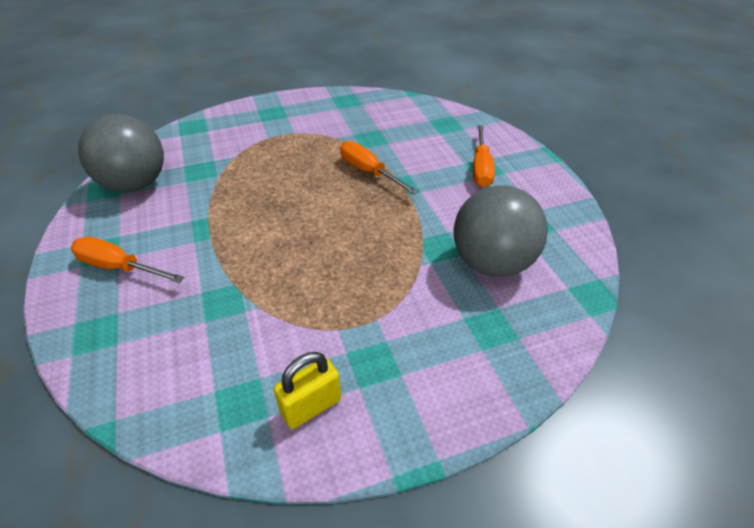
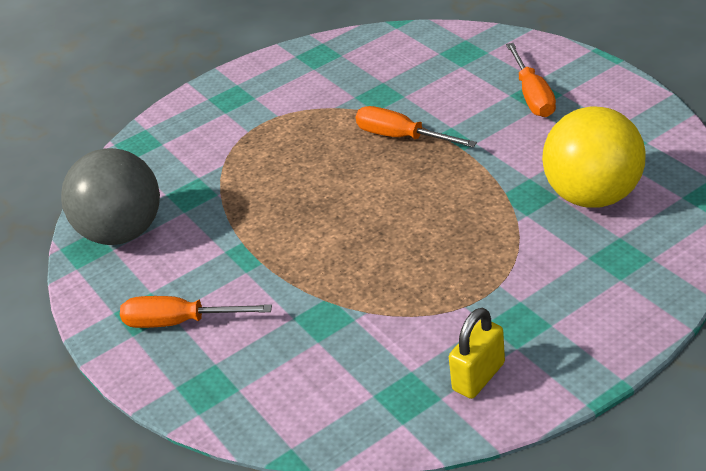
camera: 10 degrees left, 5 degrees down
grey ball [454,185,548,277] -> yellow ball [542,106,646,208]

